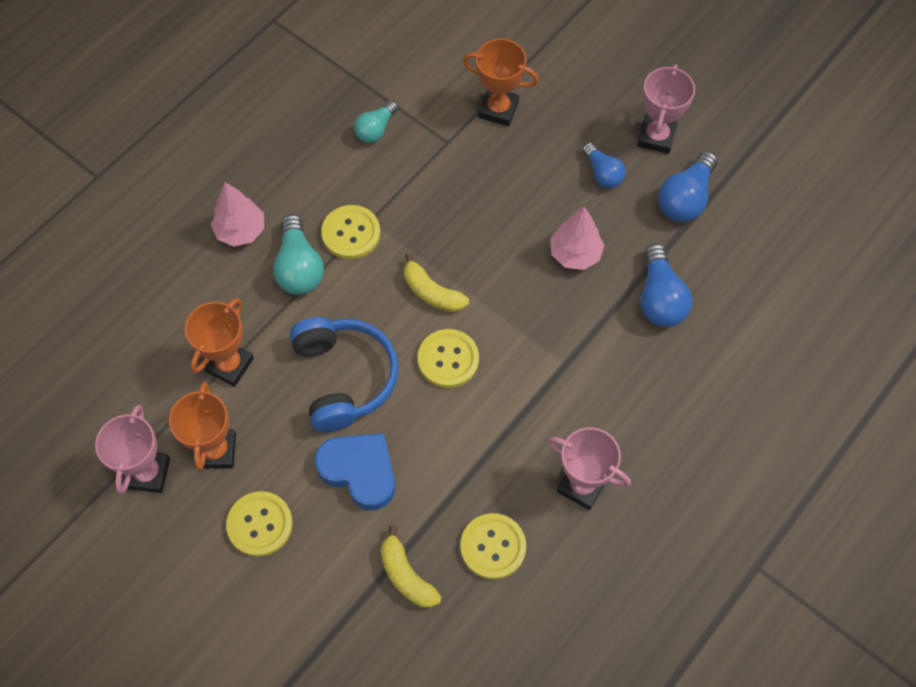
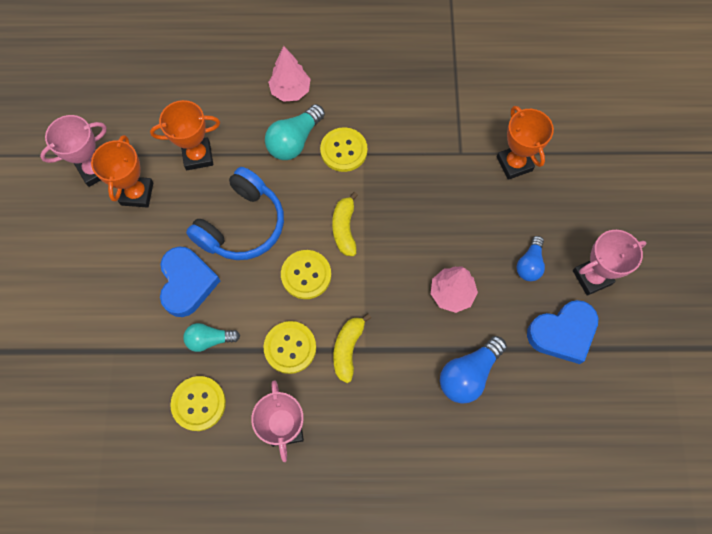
camera: 50 degrees right, 5 degrees up
orange trophy [169,382,236,470] -> orange trophy turned 45 degrees counterclockwise [91,135,153,208]
yellow button [226,491,293,557] -> yellow button moved to [263,321,316,374]
turquoise light bulb [354,100,398,143] -> turquoise light bulb moved to [183,323,240,352]
yellow banana [381,526,441,608] -> yellow banana moved to [333,313,371,383]
blue light bulb [658,151,718,222] -> blue heart [527,300,598,364]

